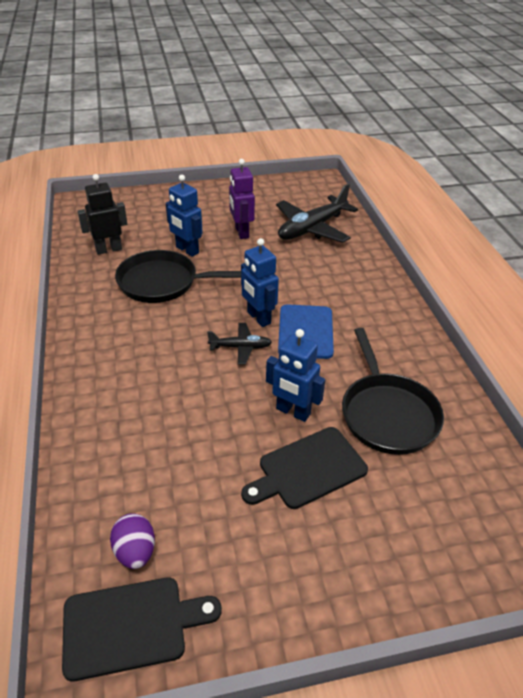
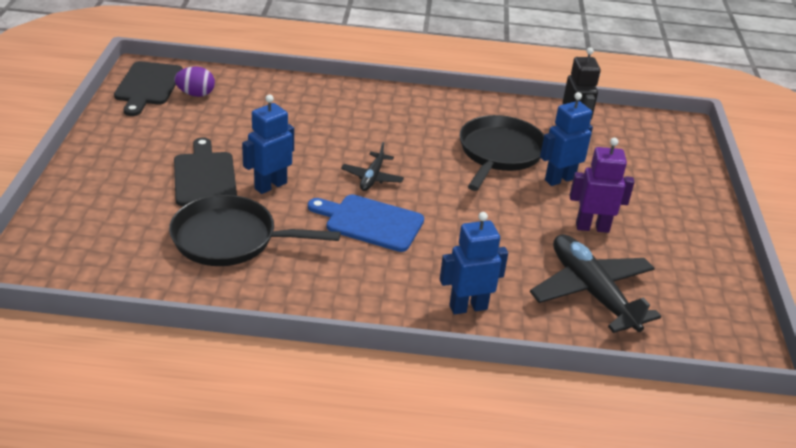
camera: 105 degrees right, 5 degrees down
blue robot [241,238,279,327] -> blue robot moved to [440,212,508,314]

